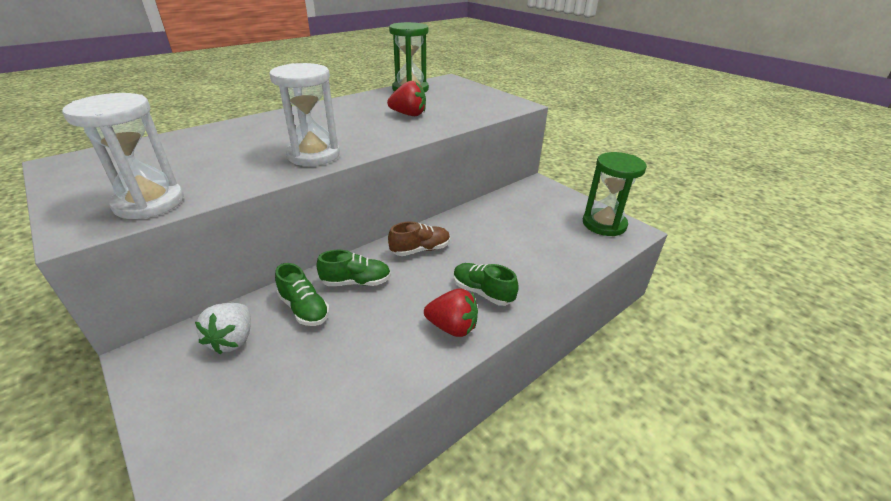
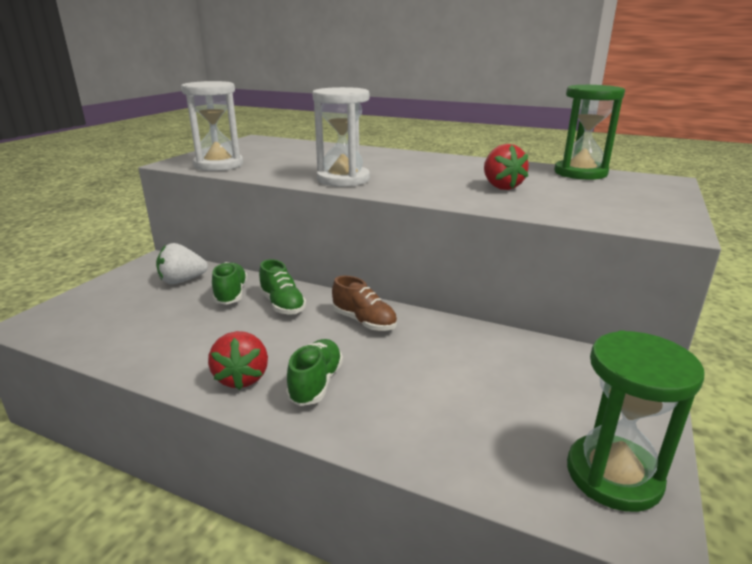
camera: 65 degrees right, 10 degrees down
green shoe [275,263,330,326] -> green shoe turned 150 degrees clockwise [212,262,247,305]

